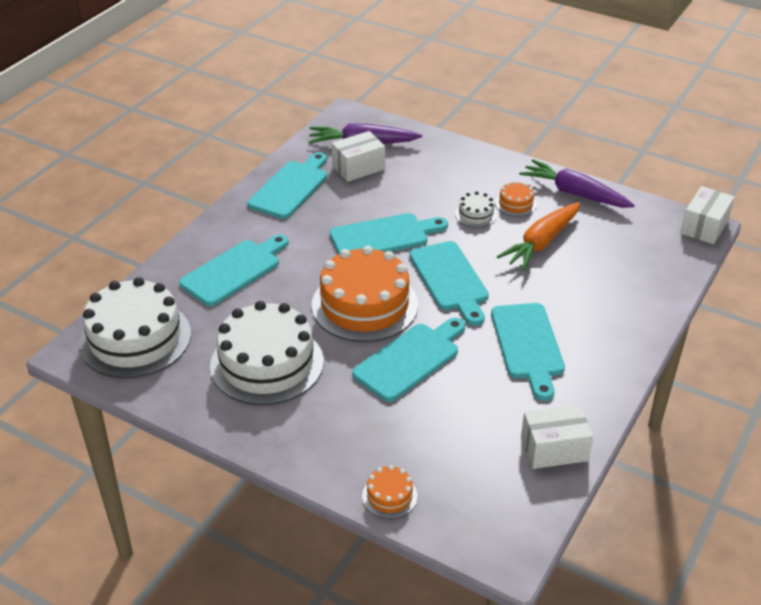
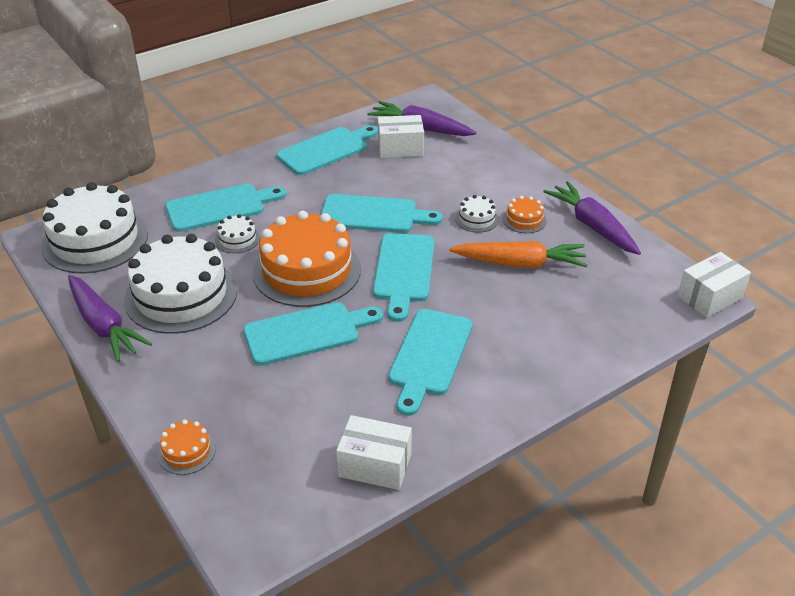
camera: 25 degrees right, 0 degrees up
orange carrot [497,202,580,270] -> orange carrot turned 150 degrees counterclockwise [449,241,587,268]
none -> purple carrot [68,275,152,362]
none -> white cake [215,214,260,253]

